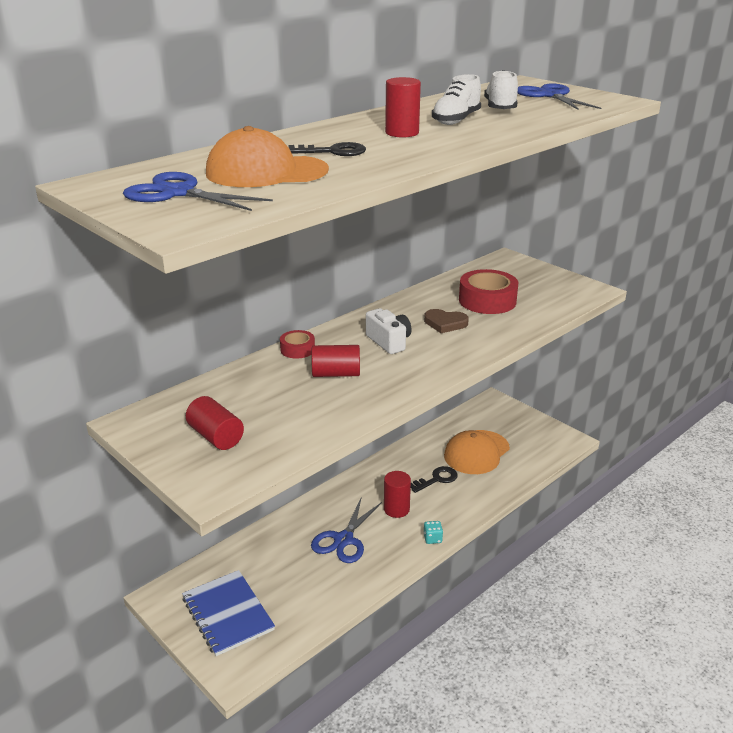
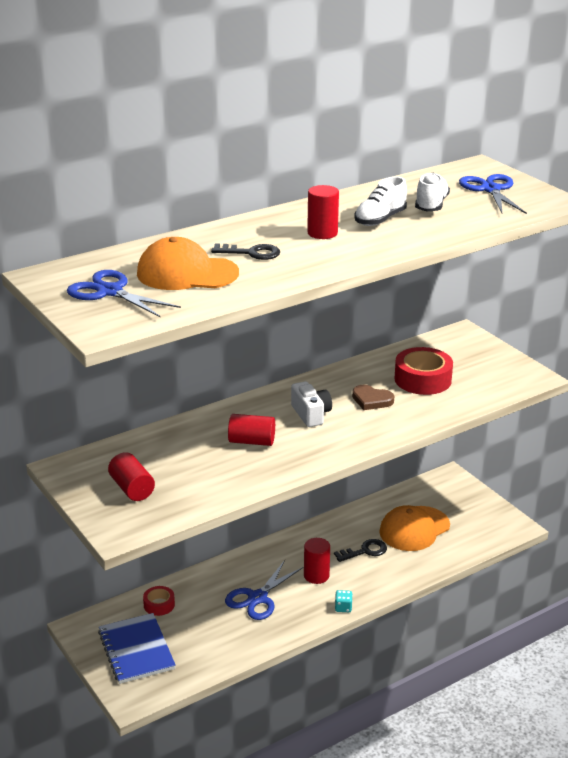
camera: 10 degrees right, 0 degrees up
red tape [280,330,315,359] -> red tape moved to [143,586,175,616]

